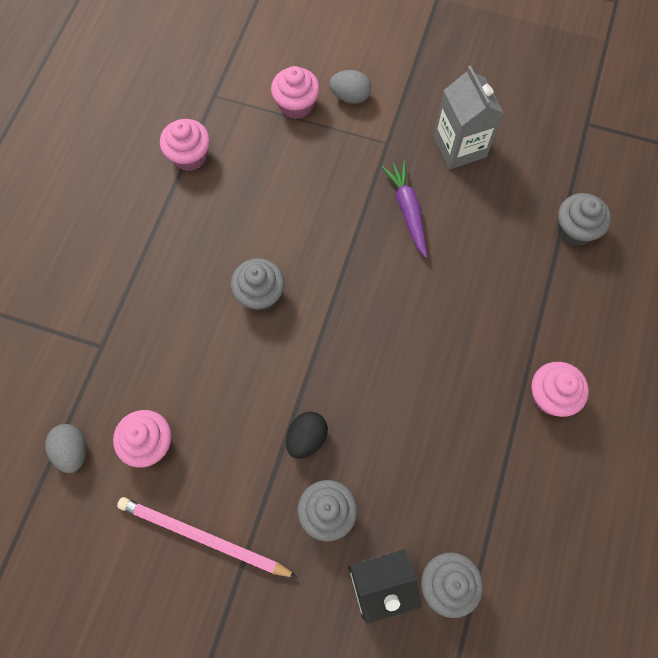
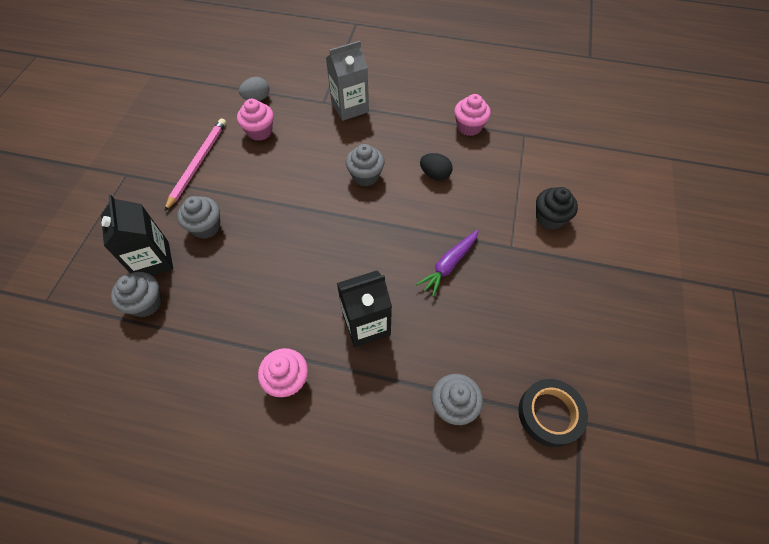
camera: 85 degrees right, 10 degrees down
pink cupcake [271,66,320,119] -> none
black egg [286,412,328,459] -> black egg moved to [420,153,453,181]
grey egg [329,70,371,104] -> black cupcake [536,187,578,230]
purple carrot [382,161,427,258] -> purple carrot turned 150 degrees clockwise [416,229,479,297]
grey carton [433,65,504,169] -> grey carton moved to [326,41,369,121]
none -> black carton [337,271,392,347]
none -> black tape [518,379,588,447]

